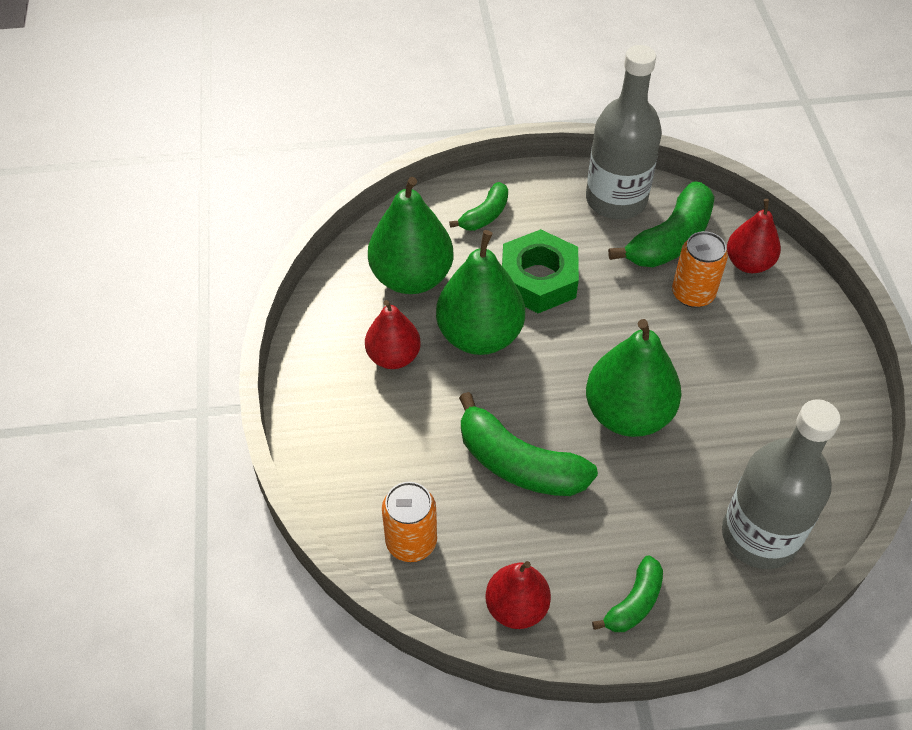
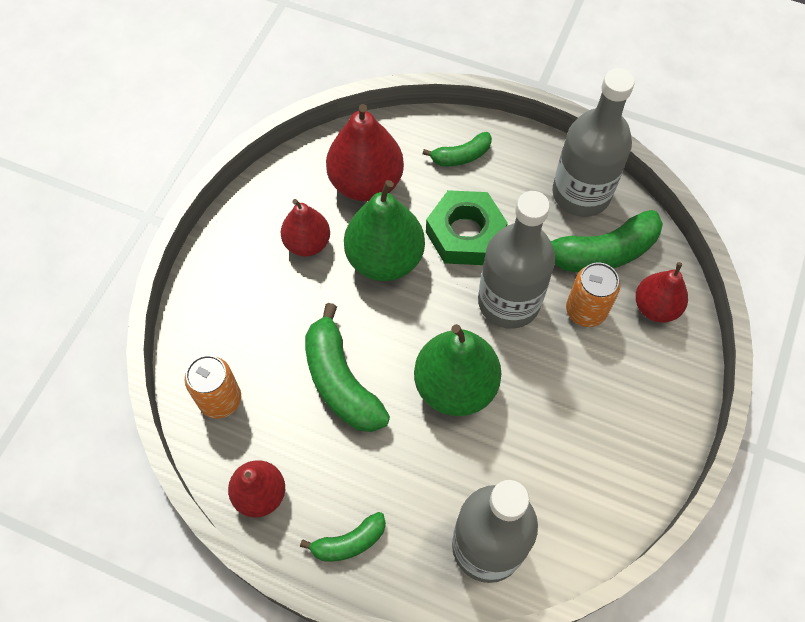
camera: 30 degrees right, 10 degrees up
green pear [368,177,453,294] -> red pear [326,104,404,201]
none -> grey bottle [478,191,555,329]

